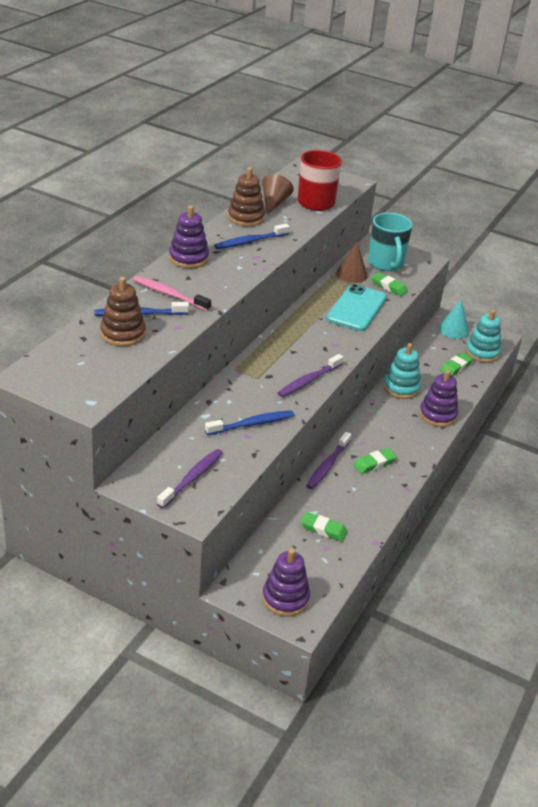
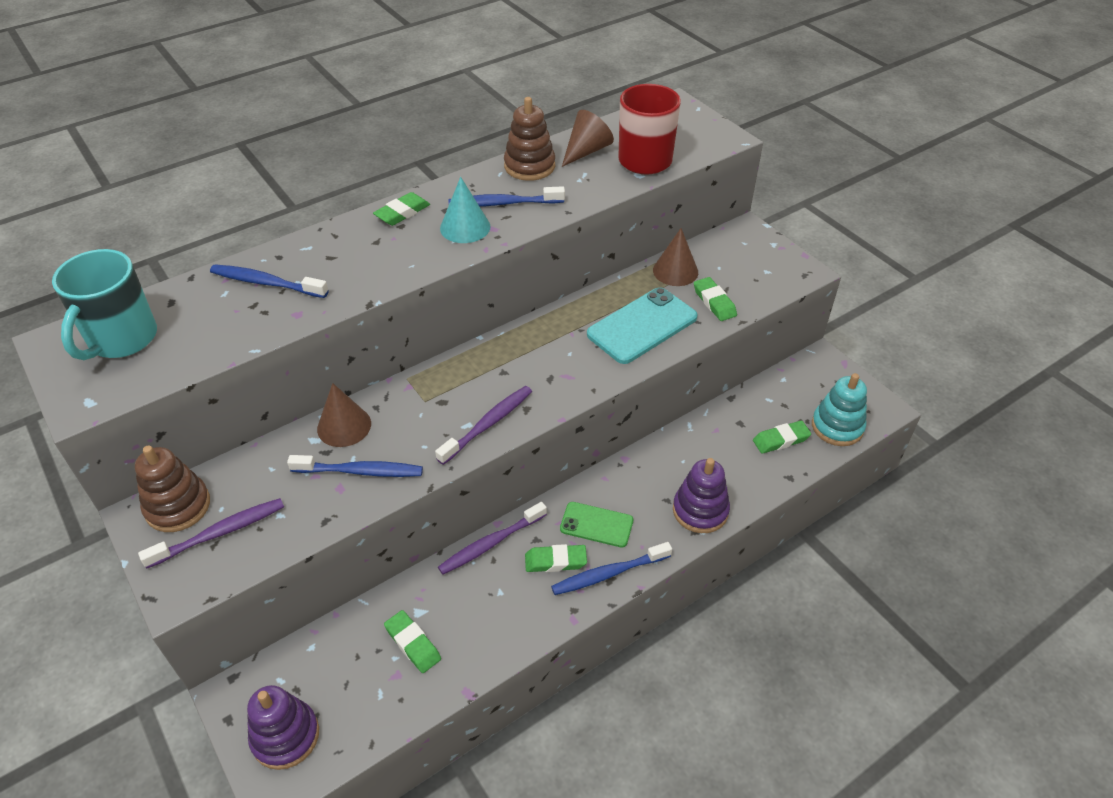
camera: 30 degrees right, 10 degrees up
brown stacking toy [100,277,146,346] -> brown stacking toy moved to [135,445,210,532]
pink toothbrush [133,276,211,311] -> none
purple stacking toy [169,205,209,268] -> green eraser [373,192,430,226]
purple toothbrush [278,354,343,397] -> purple toothbrush turned 150 degrees clockwise [435,386,532,465]
turquoise mug [368,213,412,271] -> turquoise mug moved to [52,249,157,360]
turquoise stacking toy [383,343,421,399] -> none
turquoise cone [439,300,469,339] -> turquoise cone moved to [440,177,491,243]
none -> brown cone [317,383,371,447]
none -> blue toothbrush [551,542,672,595]
none -> green phone [560,502,633,547]

